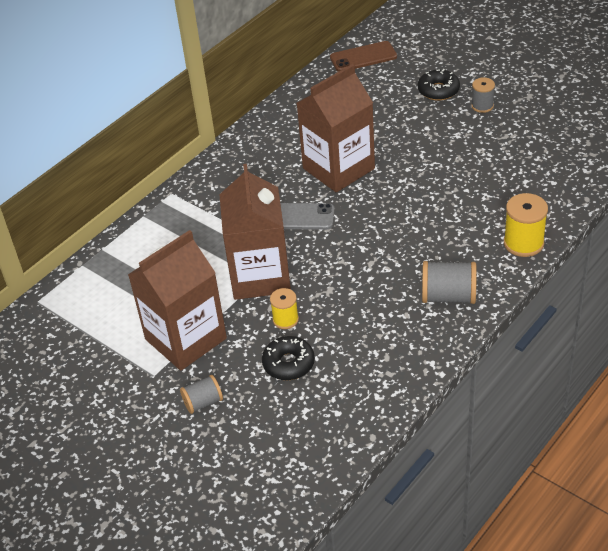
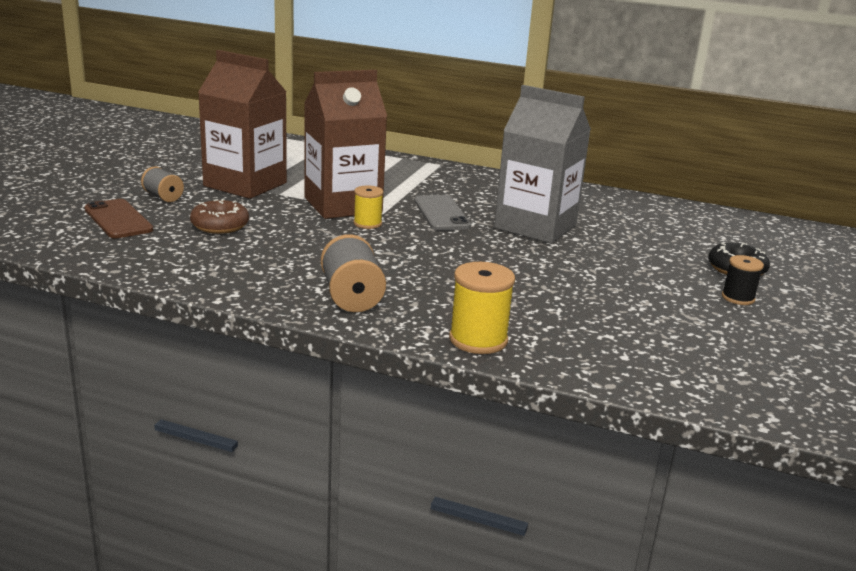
camera: 65 degrees right, 20 degrees down
black donut [262,336,315,380] -> brown donut [190,199,249,234]
yellow spool [270,288,299,329] -> yellow spool moved to [353,185,384,229]
brown carton [297,64,375,192] -> grey carton [494,85,591,243]
brown phone [330,41,397,72] -> brown phone moved to [84,199,153,238]
grey spool [471,77,495,113] -> black spool [722,255,764,305]

